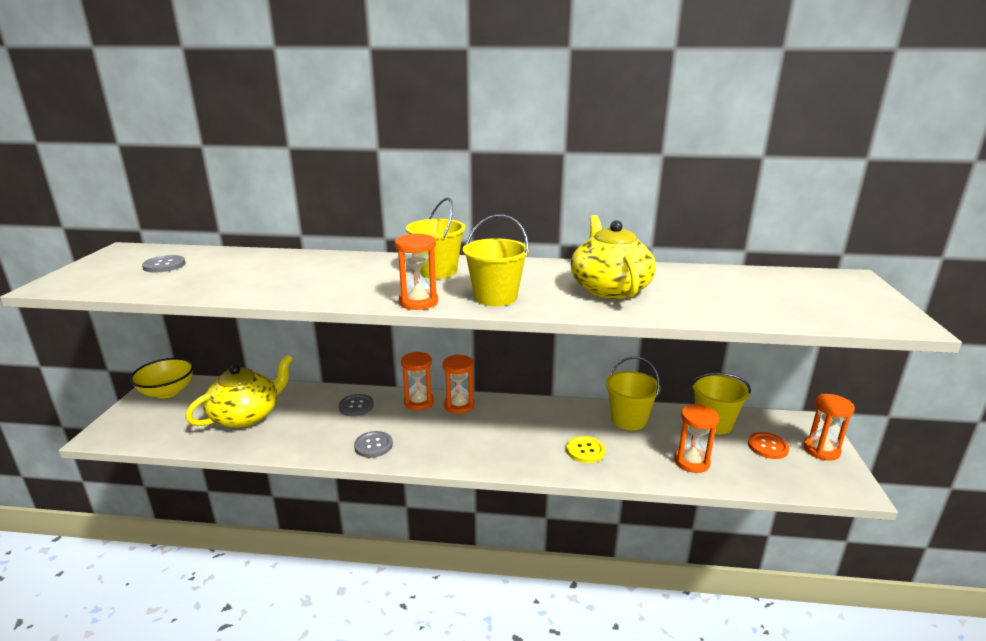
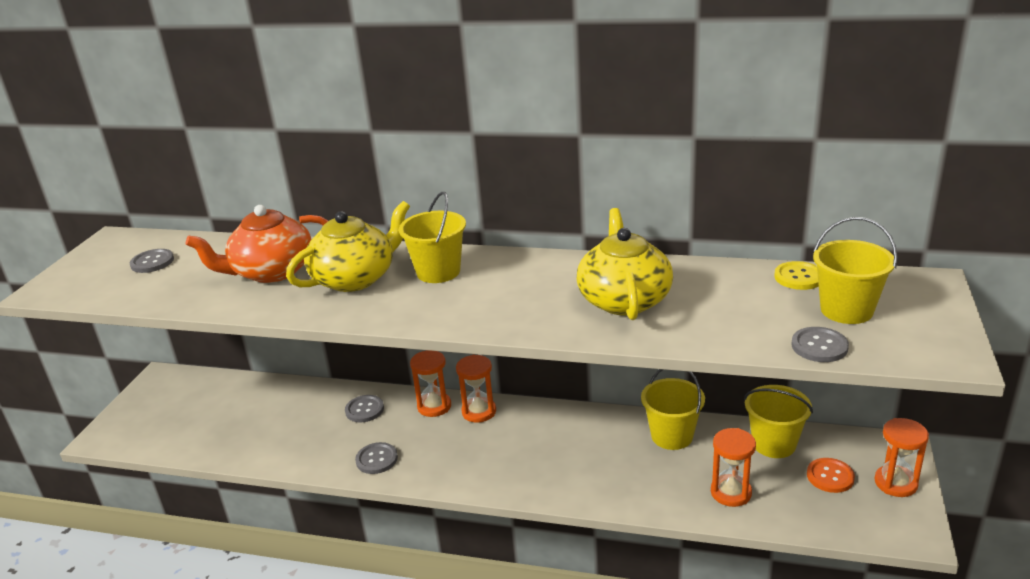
camera: 10 degrees right, 5 degrees up
yellow bowl [130,358,194,399] -> none
yellow teapot [185,354,293,428] -> yellow teapot moved to [286,201,410,292]
orange hourglass [395,233,438,310] -> none
yellow bucket [463,214,529,306] -> yellow bucket moved to [813,217,897,324]
yellow button [566,436,605,463] -> yellow button moved to [774,261,819,290]
none -> orange teapot [186,205,328,283]
none -> grey button [791,327,849,362]

